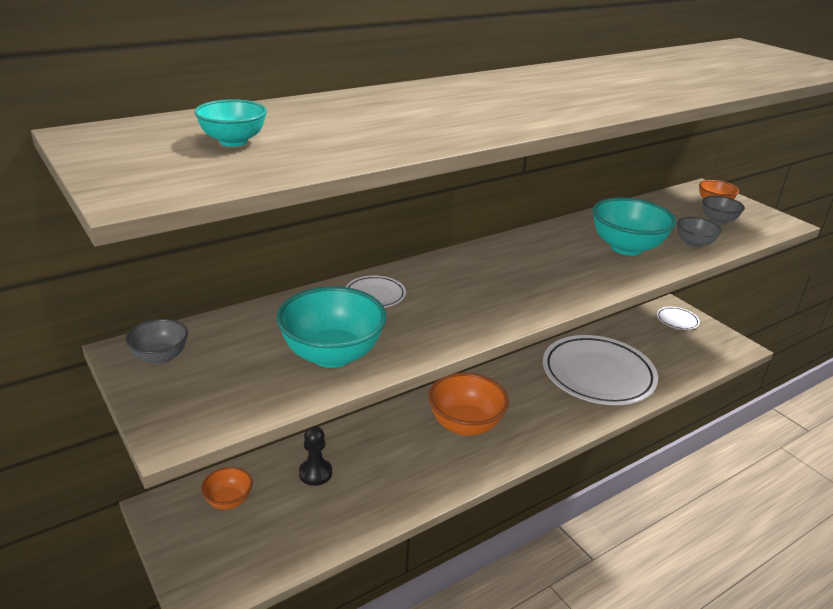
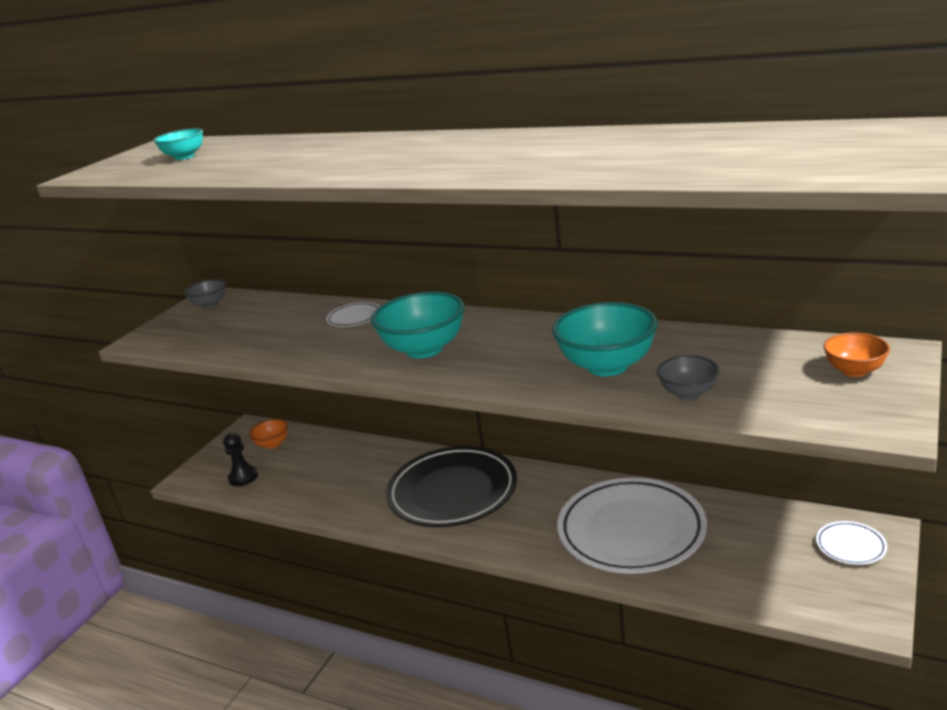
camera: 65 degrees right, 5 degrees down
turquoise bowl [276,286,386,368] -> turquoise bowl moved to [371,292,464,359]
black pawn [299,426,332,486] -> black pawn moved to [223,433,258,486]
orange bowl [428,373,509,436] -> black plate [386,446,517,527]
grey bowl [702,196,745,224] -> none

